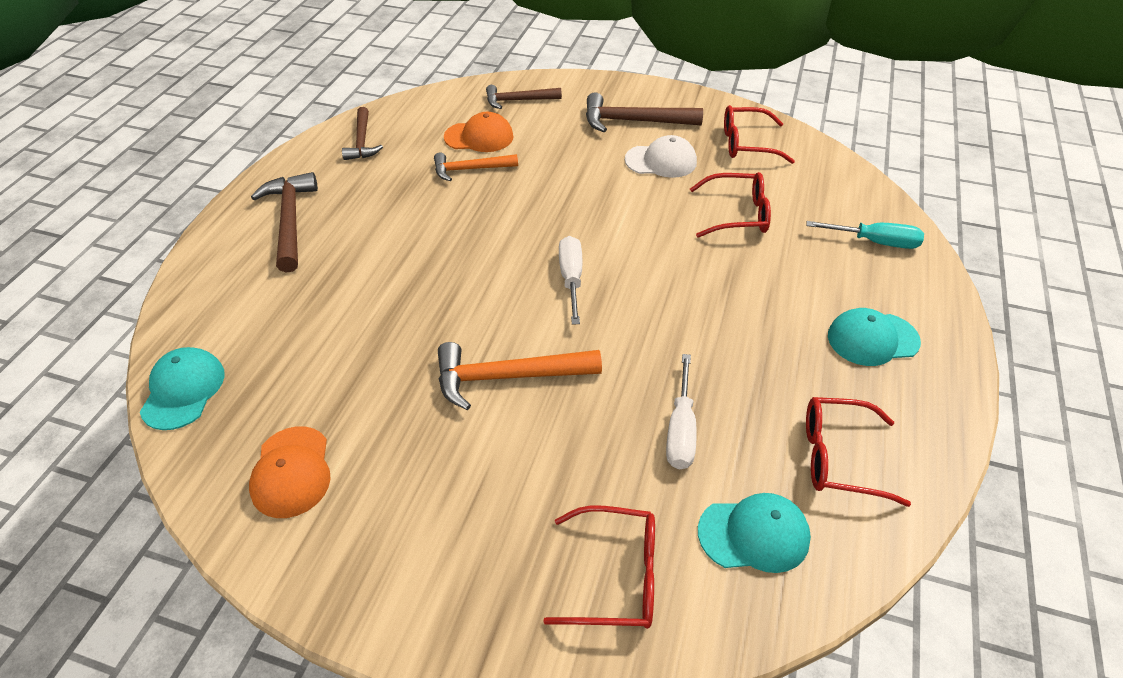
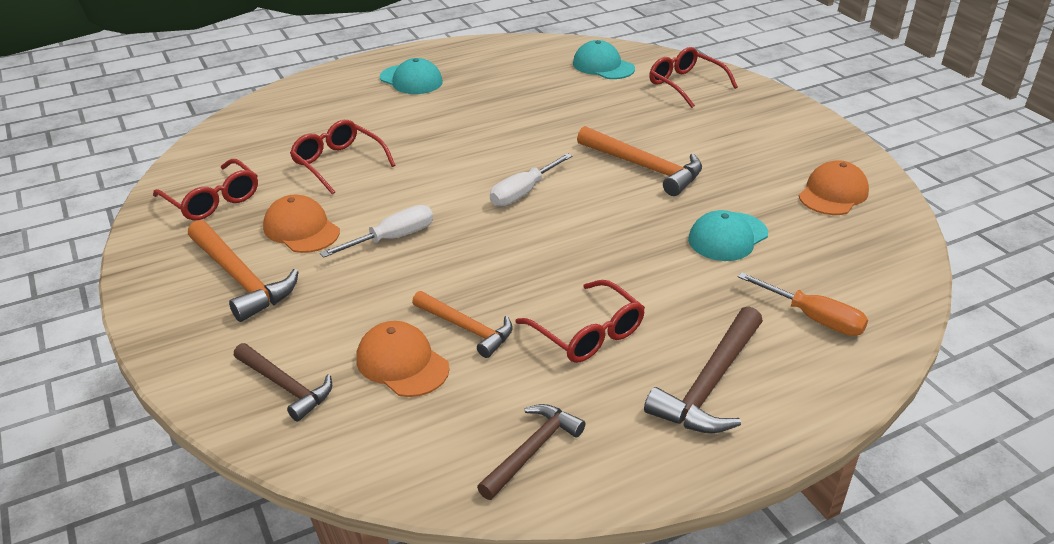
camera: 135 degrees left, 10 degrees down
turquoise cap [140,347,225,430] -> turquoise cap moved to [688,210,768,261]
brown hammer [586,92,703,132] -> orange hammer [188,220,299,322]
white cap [625,135,697,178] -> orange cap [263,195,340,253]
white screwdriver [666,354,696,469] -> white screwdriver moved to [320,205,433,258]
turquoise screwdriver [806,221,924,249] -> none
red glasses [806,397,911,507] -> red glasses moved to [515,280,645,363]
none -> orange screwdriver [738,272,868,336]

